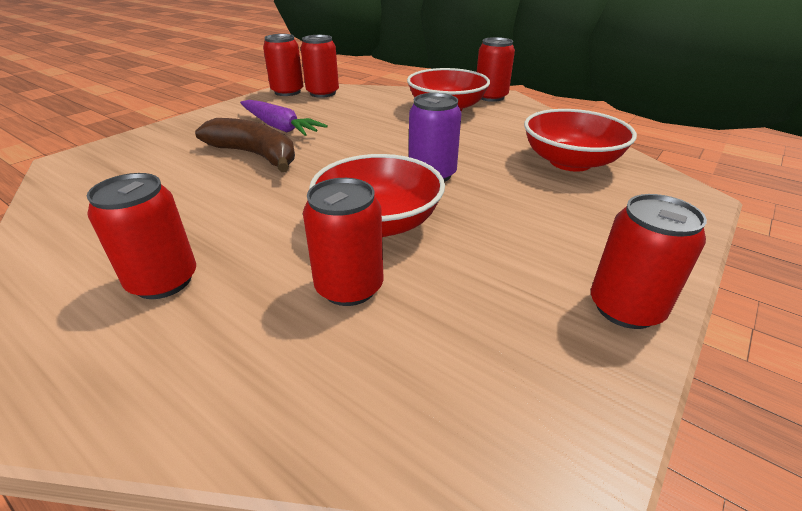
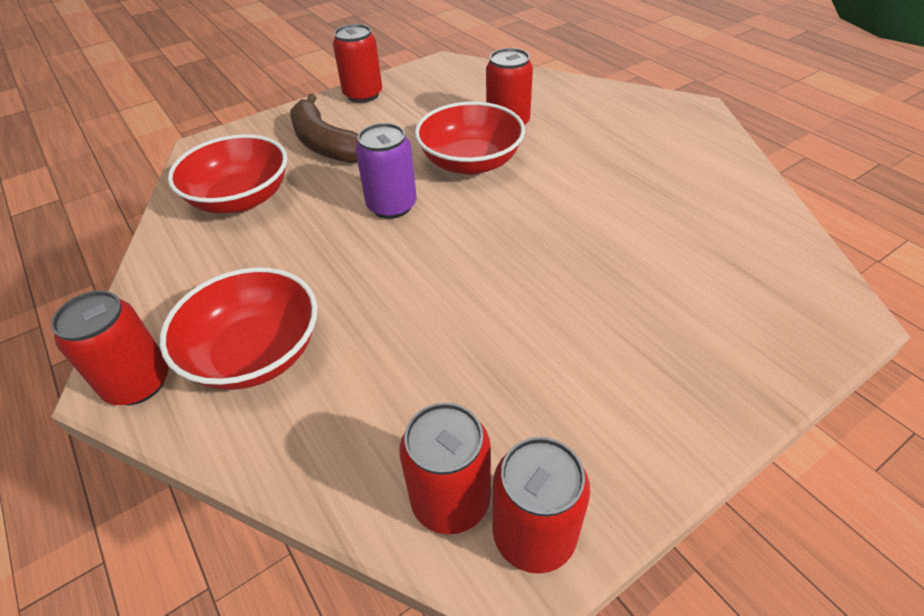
camera: 160 degrees left, 10 degrees up
red can [87,173,196,299] -> none
brown banana [195,118,295,172] -> brown banana moved to [290,94,358,163]
purple carrot [240,100,328,136] -> none

